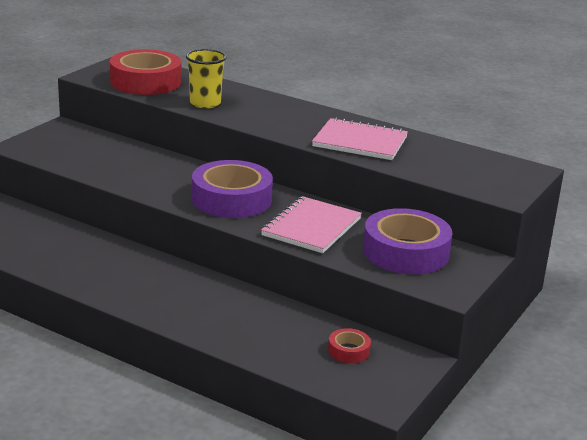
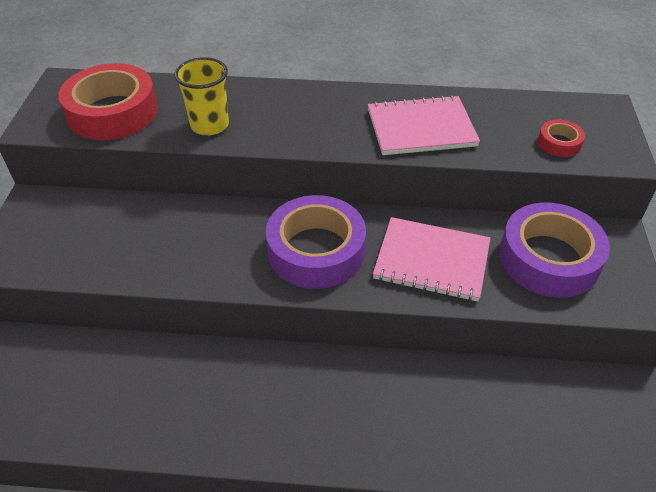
camera: 25 degrees left, 20 degrees up
pink notebook [261,196,362,253] -> pink notebook turned 75 degrees counterclockwise [373,217,491,302]
red tape [328,328,371,363] -> red tape moved to [538,120,585,157]

